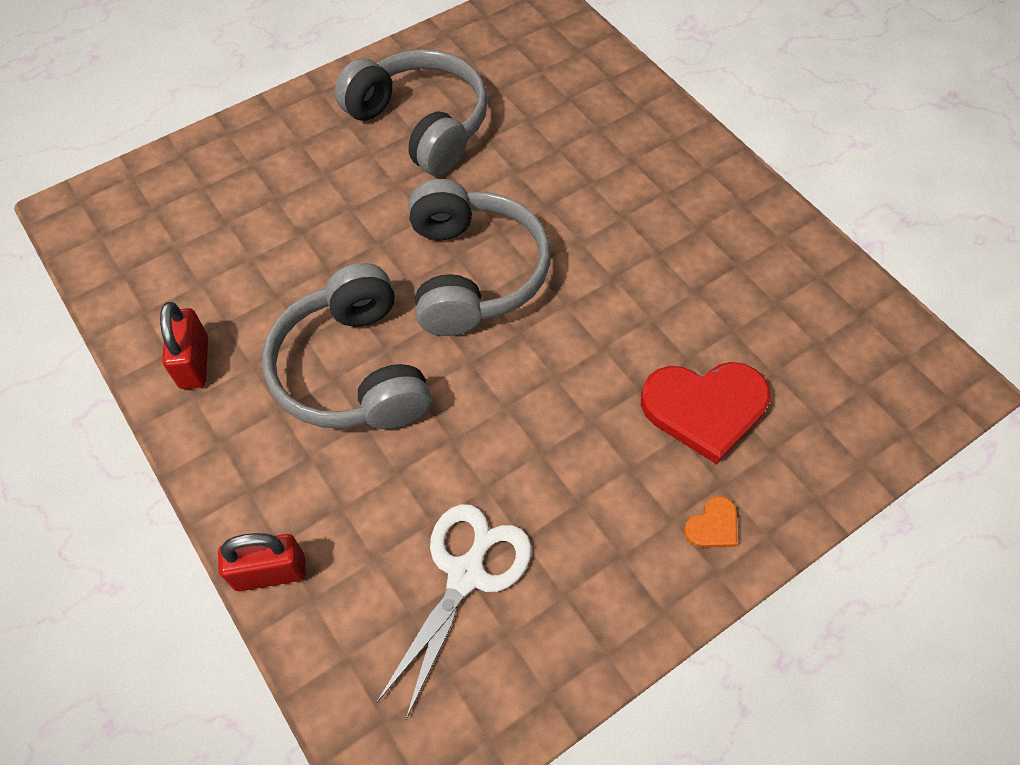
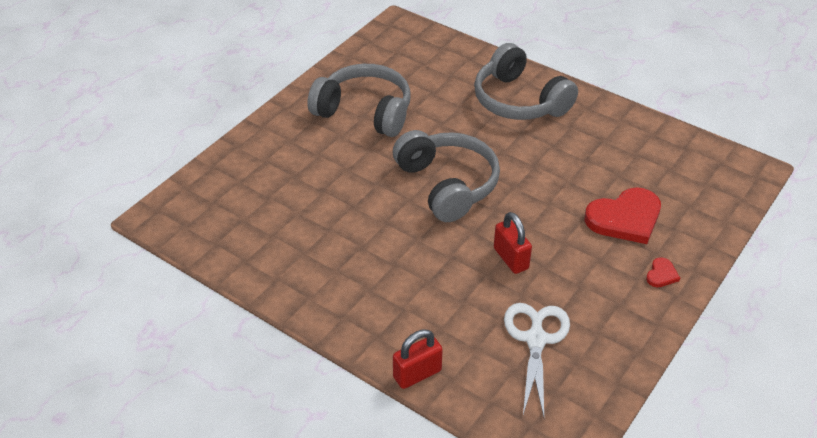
camera: 20 degrees left, 15 degrees down
red padlock [160,302,208,389] -> red padlock moved to [494,212,532,274]
grey headphones [262,263,432,429] -> grey headphones moved to [474,43,578,120]
orange heart [684,496,737,548] -> red heart [646,257,680,287]

